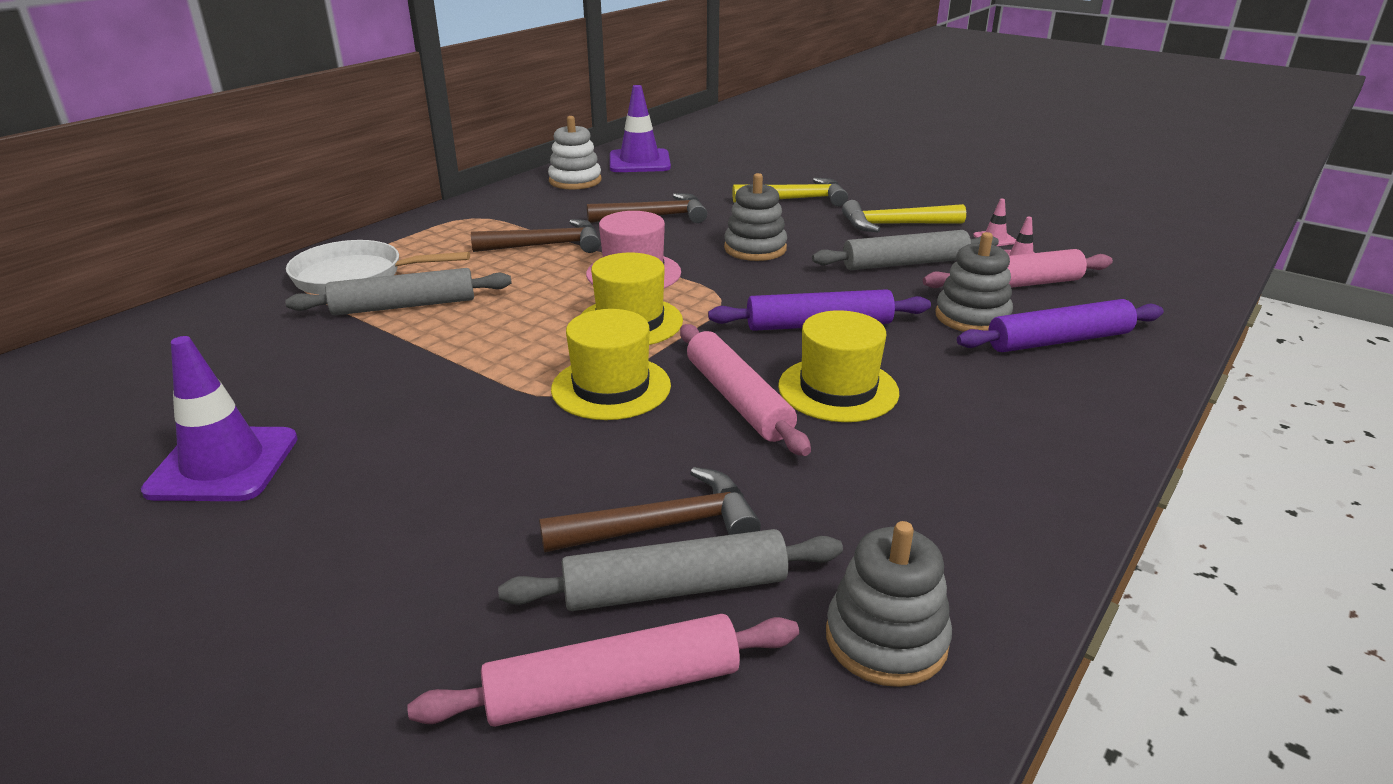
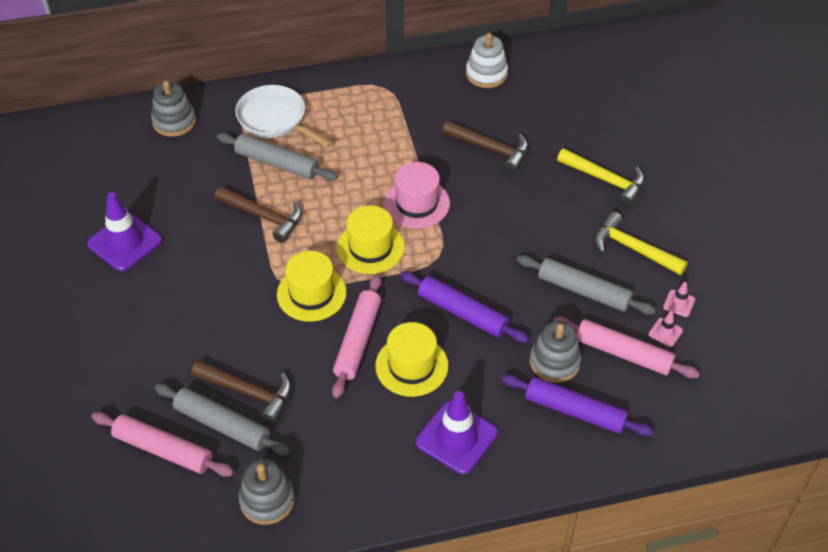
camera: 40 degrees right, 20 degrees up
brown hammer [471,219,600,253] -> brown hammer moved to [215,186,302,243]
purple traffic cone [610,85,671,172] -> purple traffic cone moved to [416,391,498,474]
grey stacking toy [724,173,787,261] -> grey stacking toy moved to [151,81,196,137]

